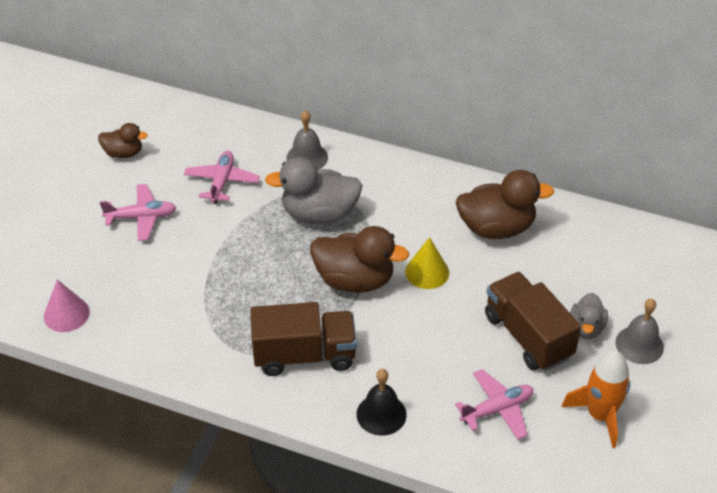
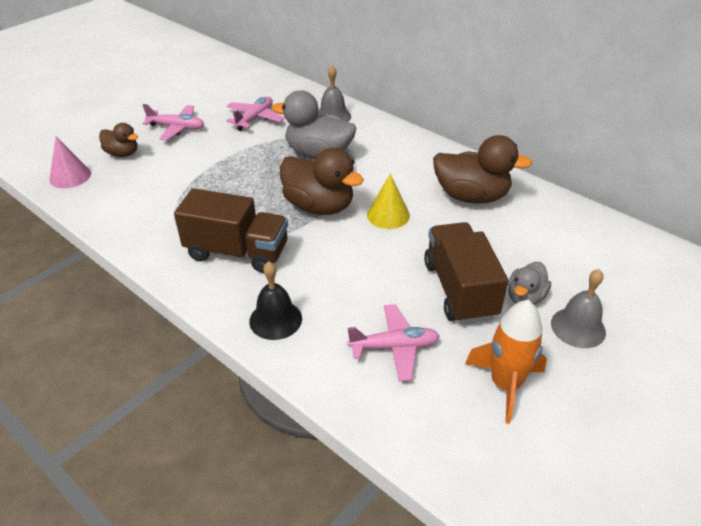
camera: 20 degrees right, 5 degrees down
brown duck [98,123,148,158] -> brown duck moved to [99,123,138,157]

